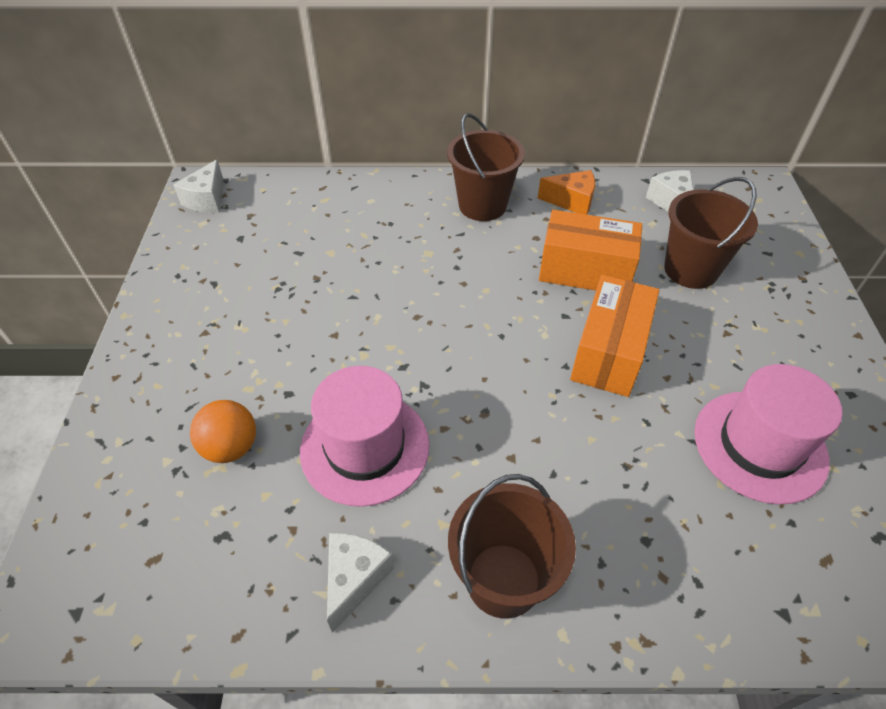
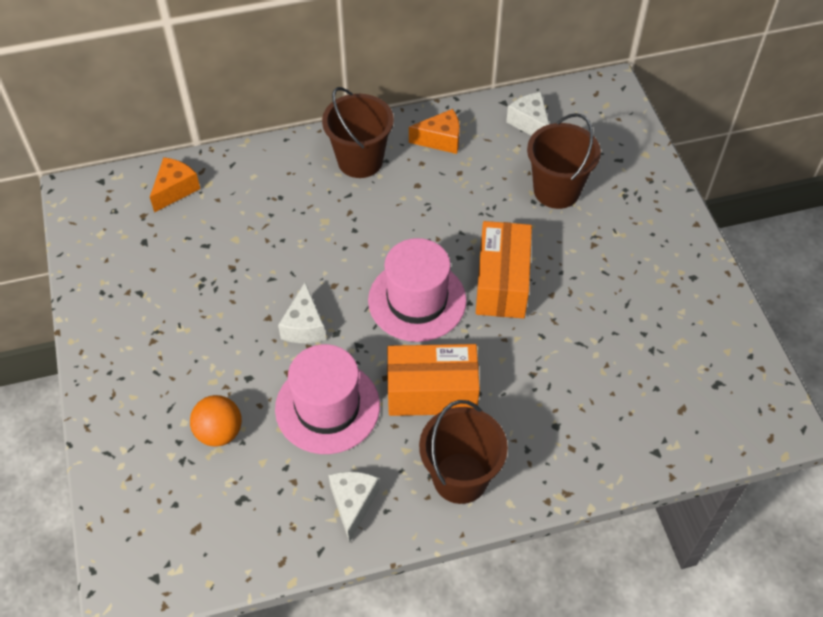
camera: 15 degrees left, 5 degrees up
white cheese [173,160,224,213] -> white cheese moved to [278,283,326,343]
orange box [539,210,642,291] -> orange box moved to [387,344,480,416]
pink hat [694,364,842,505] -> pink hat moved to [368,238,466,342]
none -> orange cheese [150,157,200,213]

